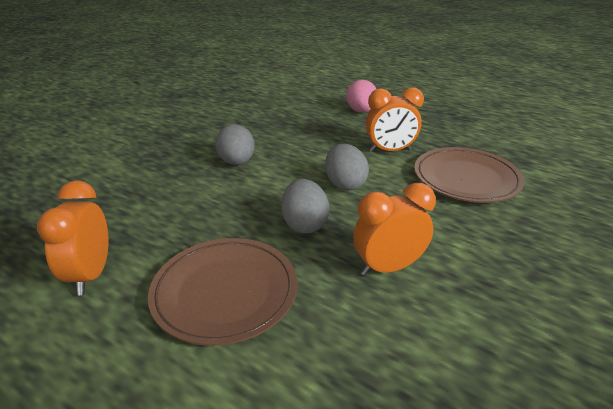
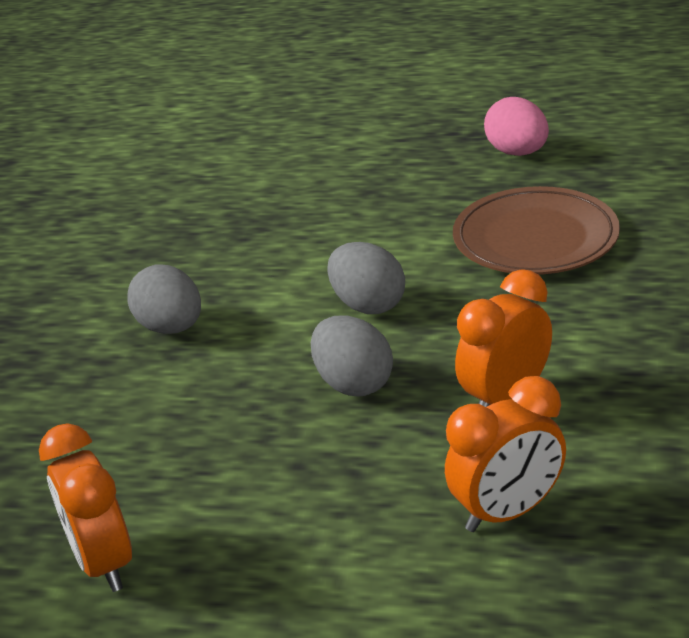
camera: 20 degrees left, 0 degrees up
brown plate [148,238,297,346] -> none
pink egg [346,80,376,113] -> pink egg moved to [484,97,549,156]
orange clock [366,87,424,152] -> orange clock moved to [445,376,566,532]

